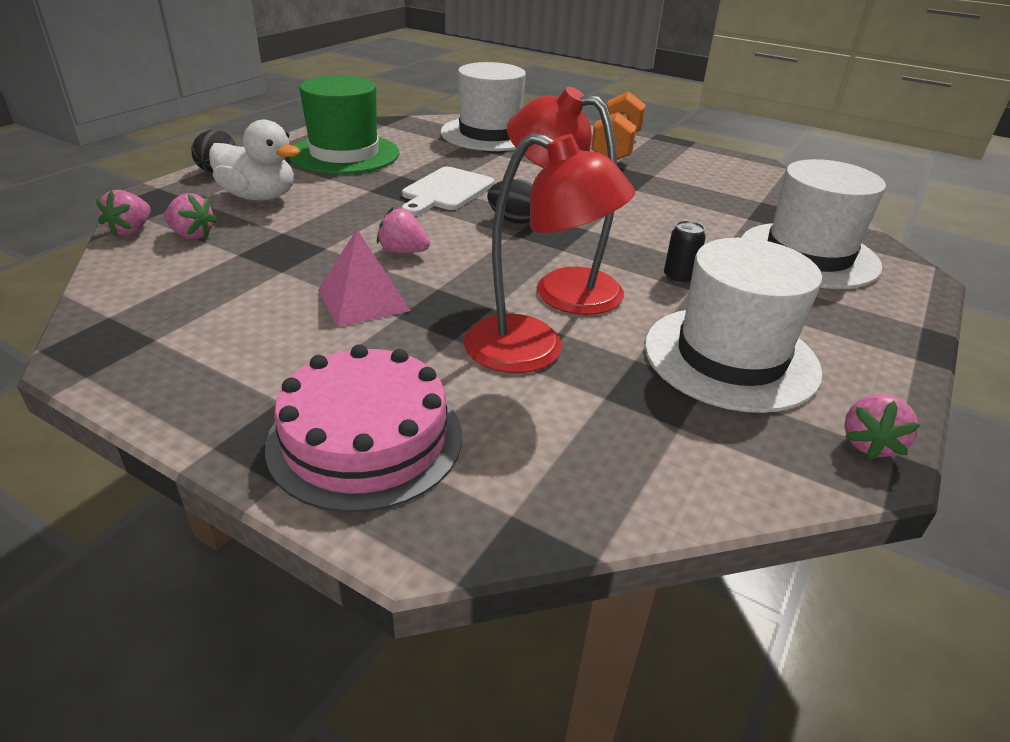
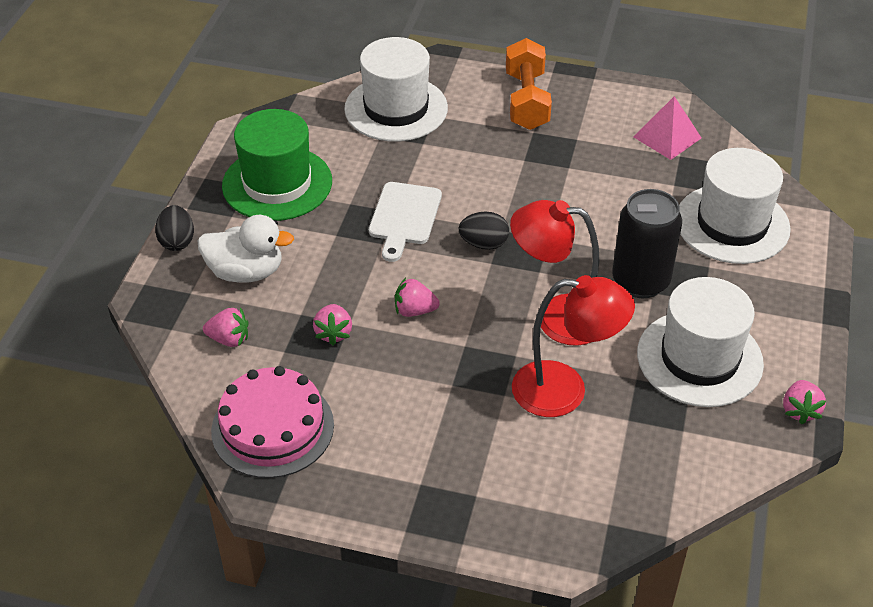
camera: 15 degrees left, 10 degrees up
pink strawberry [96,190,151,237] -> pink strawberry moved to [313,304,352,345]
pink cake [265,344,462,512] -> pink cake moved to [211,366,334,478]
pink pyramid [318,229,411,327] -> pink pyramid moved to [633,96,702,160]
black can [664,221,706,284] -> black can [612,189,682,298], size x2.24

